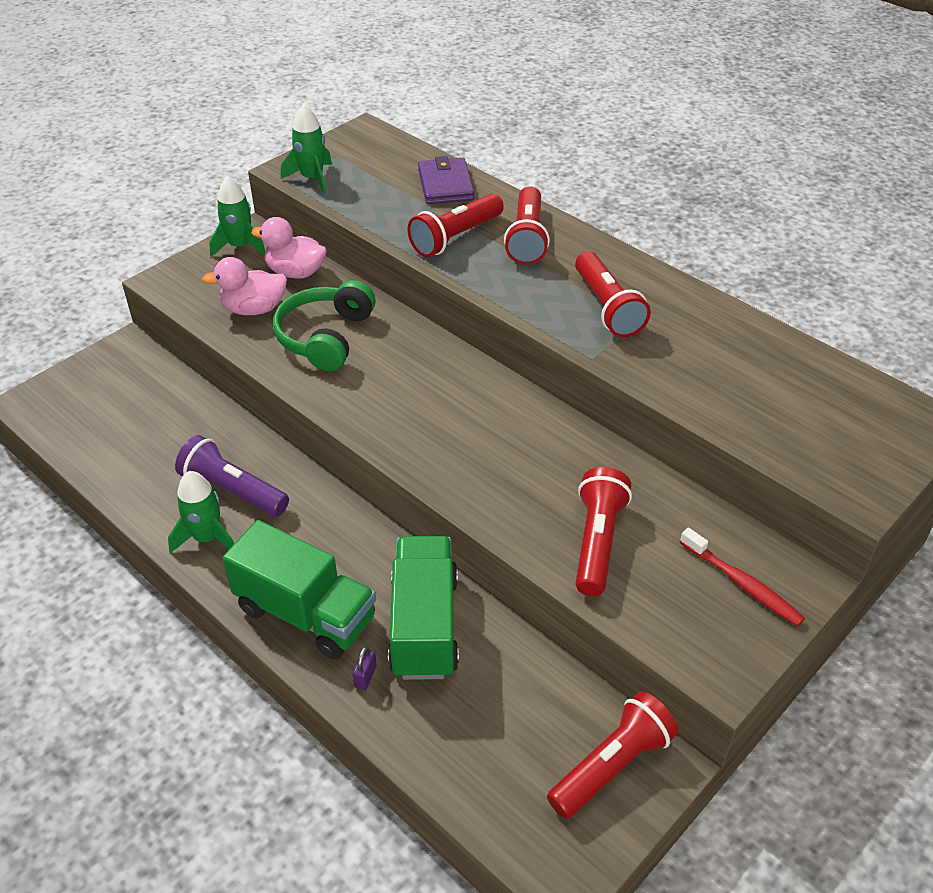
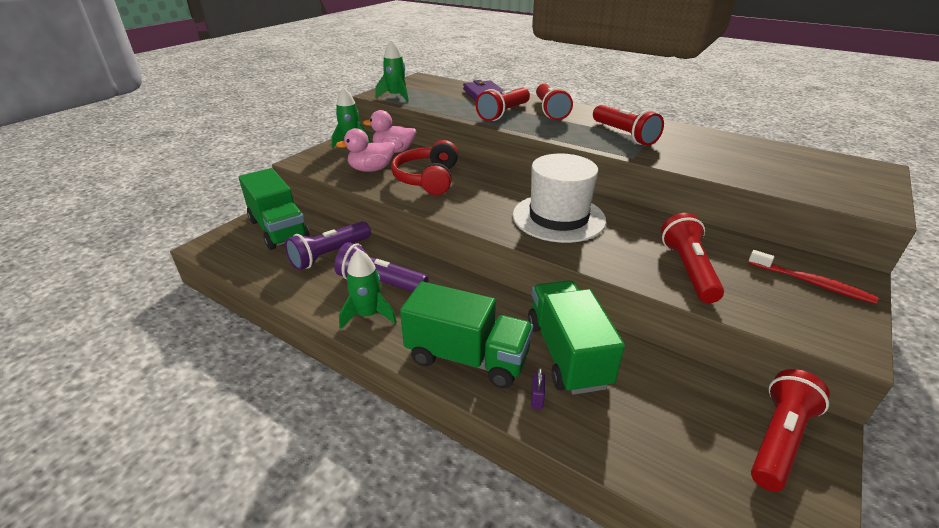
camera: 10 degrees left, 10 degrees down
green headphones [273,280,375,371] -> red headphones [391,140,458,195]
none -> green truck [239,168,310,250]
none -> purple flashlight [285,221,371,270]
none -> white hat [513,154,606,243]

